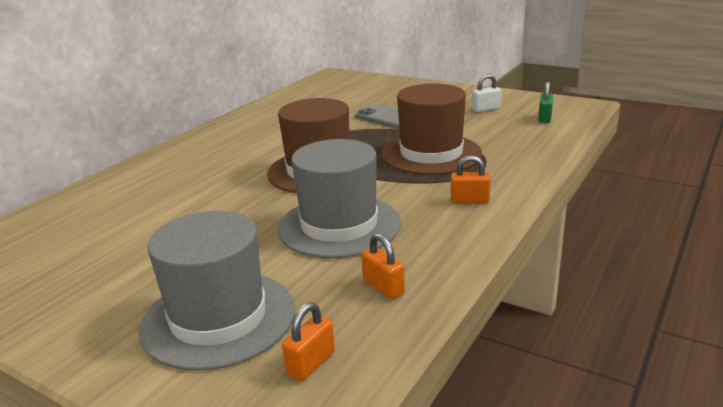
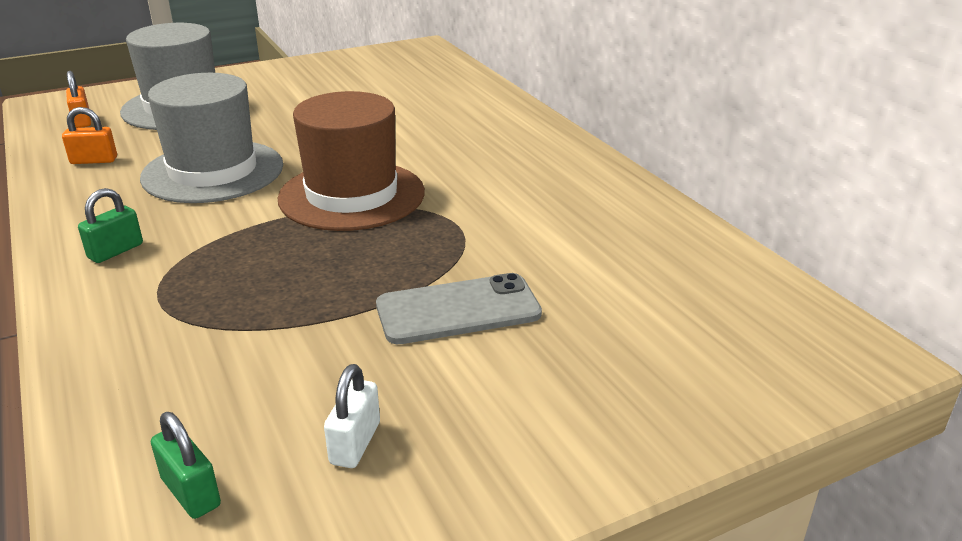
camera: 120 degrees right, 5 degrees up
brown hat [381,83,482,175] -> none
orange padlock [451,155,491,203] -> green padlock [78,188,143,263]

